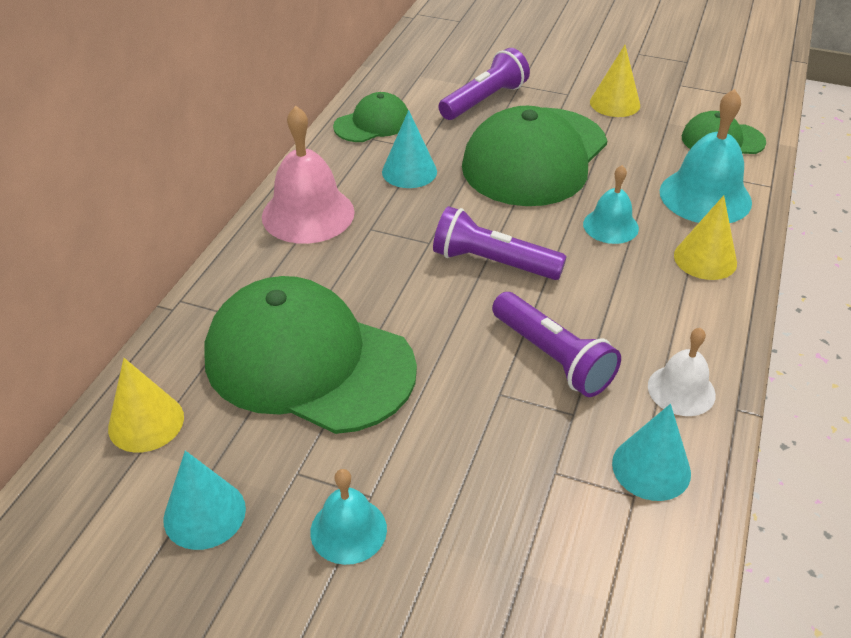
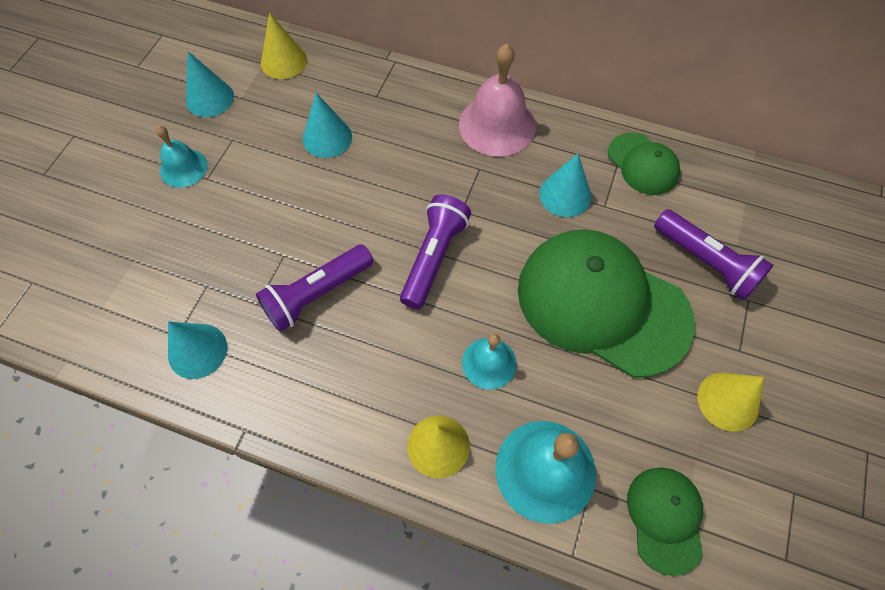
camera: 90 degrees right, 20 degrees up
green cap [204,276,417,434] -> turquoise cone [303,93,352,158]
white bell [648,328,716,416] -> none

